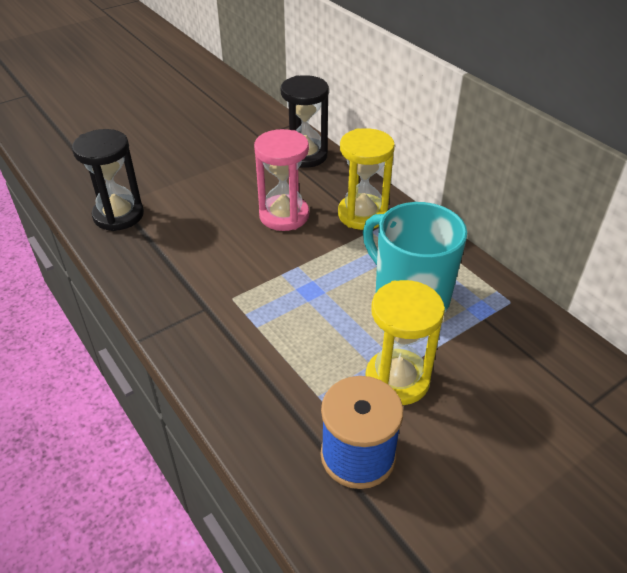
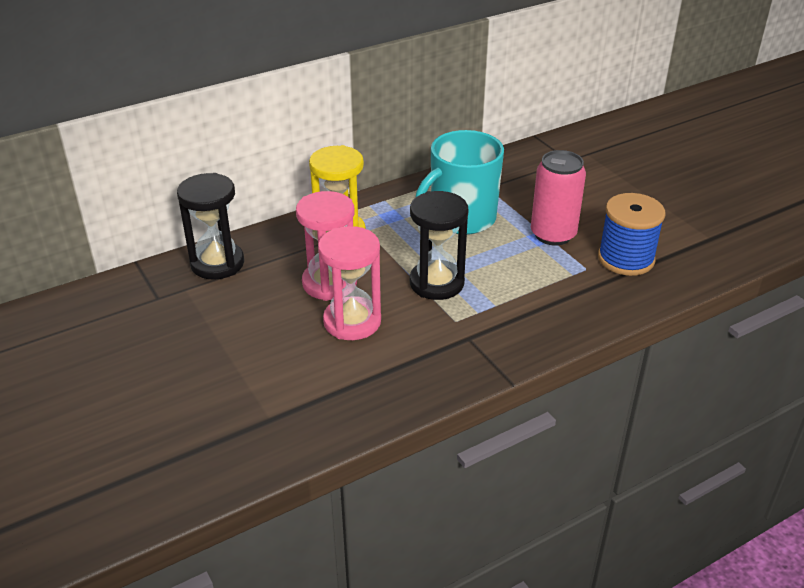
camera: 85 degrees left, 5 degrees down
black hourglass [72,129,144,231] -> black hourglass moved to [410,191,468,300]
yellow hourglass [365,280,445,405] -> pink can [531,150,586,246]
none -> pink hourglass [318,226,381,340]

